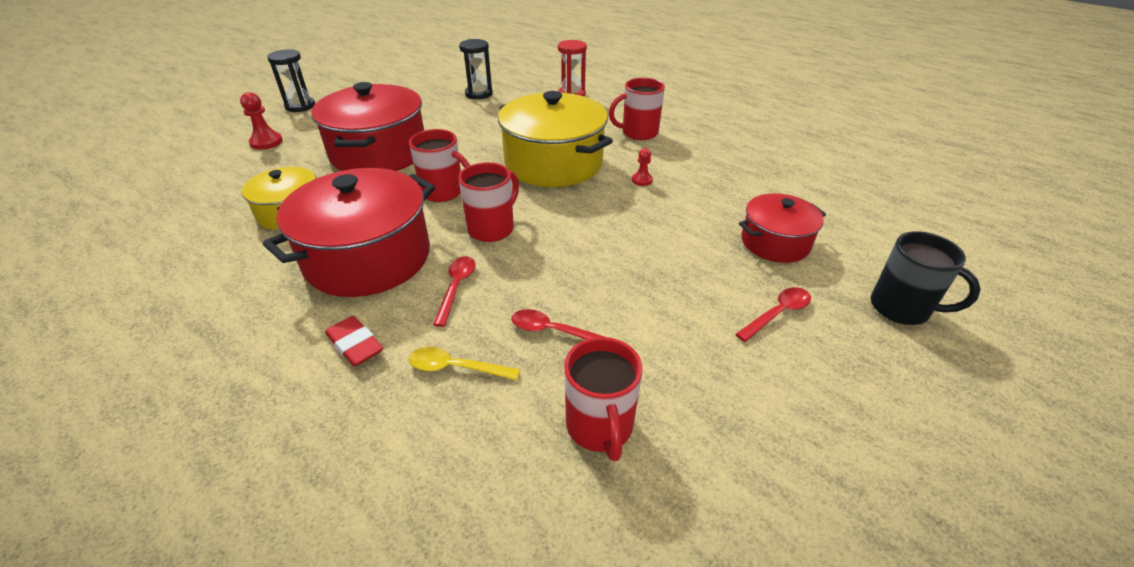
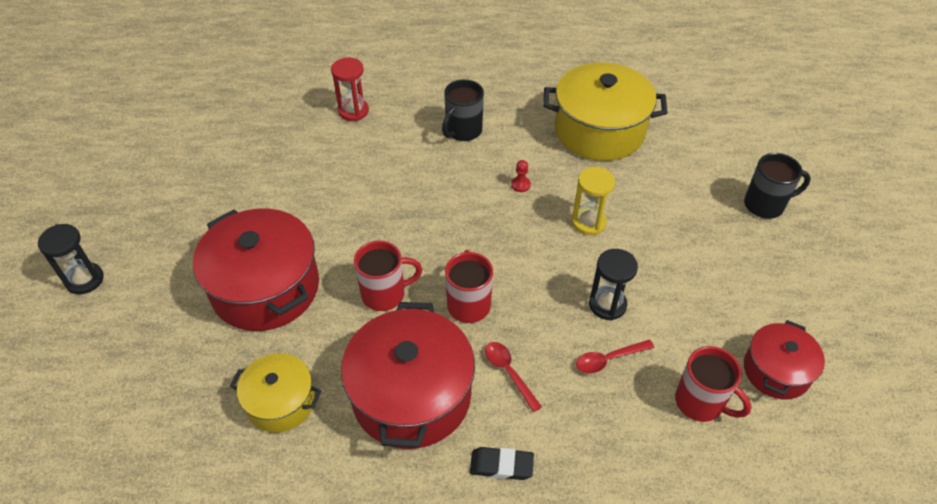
camera: 40 degrees left, 10 degrees up
red pawn [240,92,283,150] -> none
red eraser [325,316,383,366] -> black eraser [470,447,534,480]
yellow spoon [408,347,520,380] -> none
black hourglass [459,39,493,99] -> black hourglass moved to [589,249,638,320]
yellow pot [498,91,613,187] -> yellow pot moved to [543,62,668,161]
red mug [609,78,665,140] -> black mug [442,79,484,141]
red spoon [735,287,811,342] -> none
red pot [739,193,826,263] -> red pot moved to [744,320,825,399]
none -> yellow hourglass [572,167,615,235]

